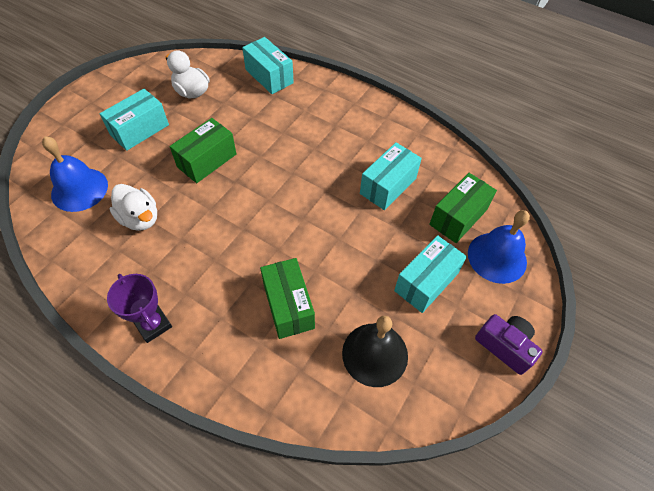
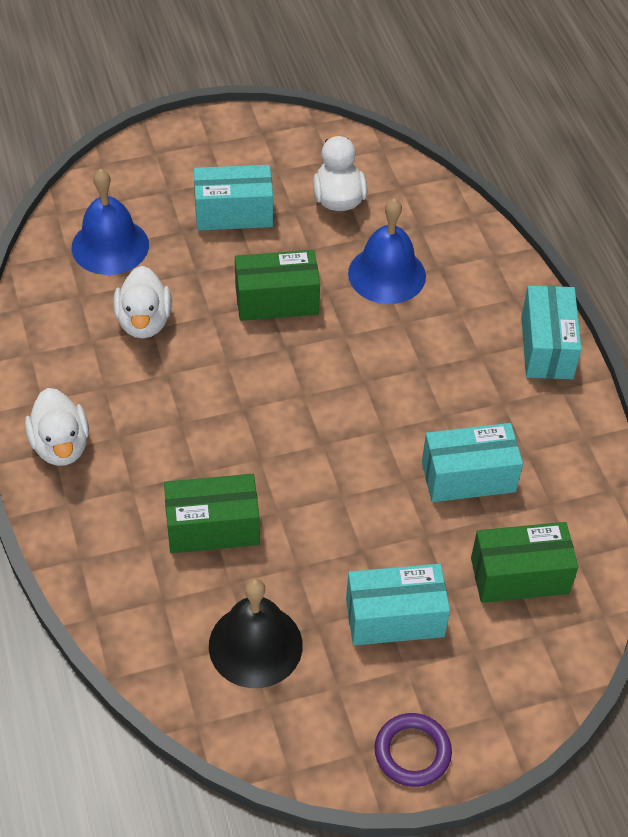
camera: 40 degrees right, 5 degrees down
purple trophy [107,274,172,343] -> white duck [25,388,89,466]
turquoise box [242,37,294,94] -> turquoise box moved to [521,285,582,379]
green box [260,258,315,339] -> green box turned 60 degrees clockwise [164,474,260,553]
blue bell [468,210,530,284] -> blue bell moved to [348,198,426,304]
purple camera [475,314,543,375] -> purple ring [375,713,452,787]

